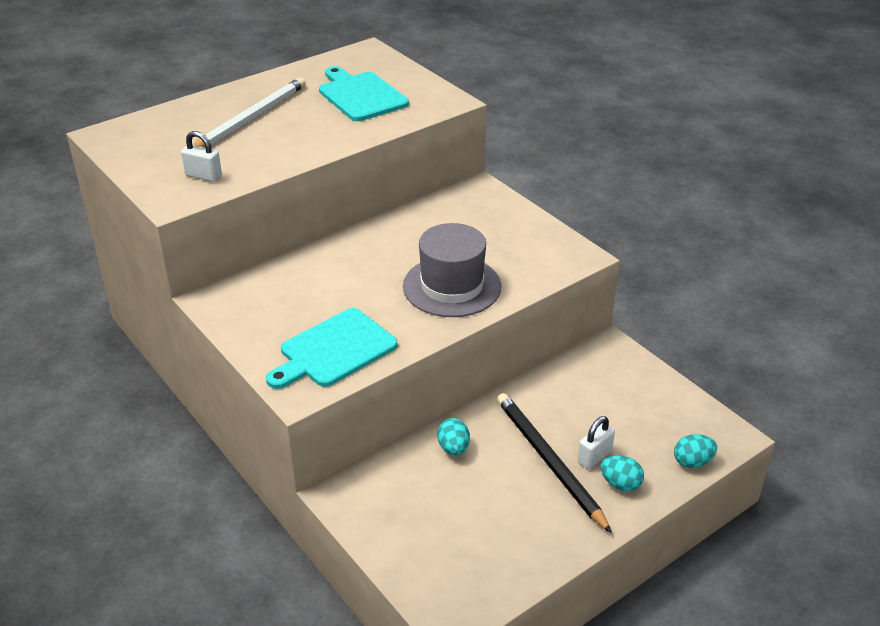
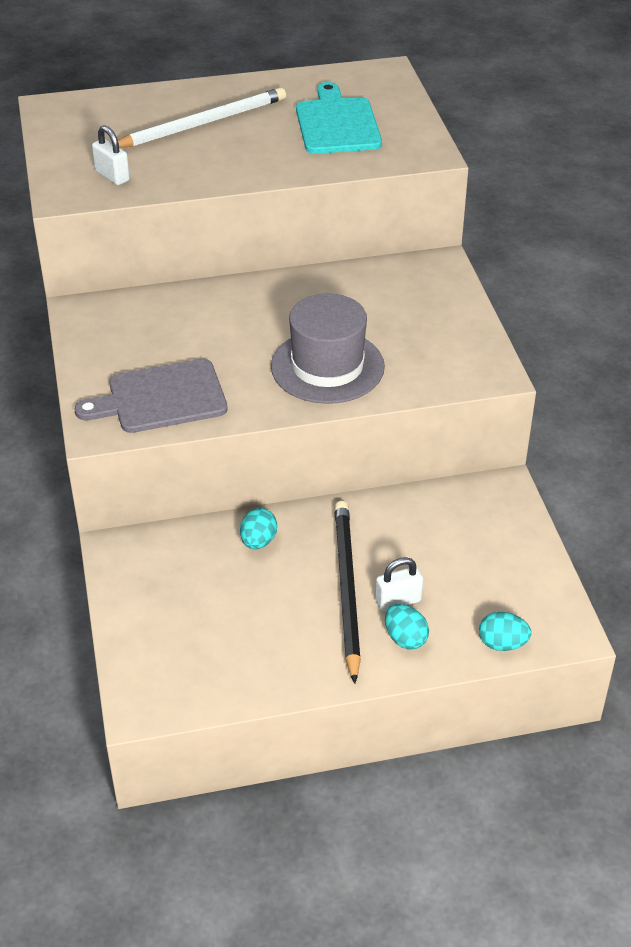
camera: 25 degrees right, 5 degrees up
turquoise cutting board [266,308,398,389] -> grey cutting board [75,359,228,433]

